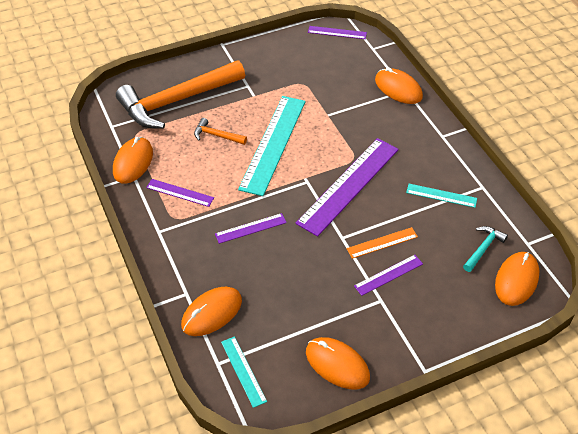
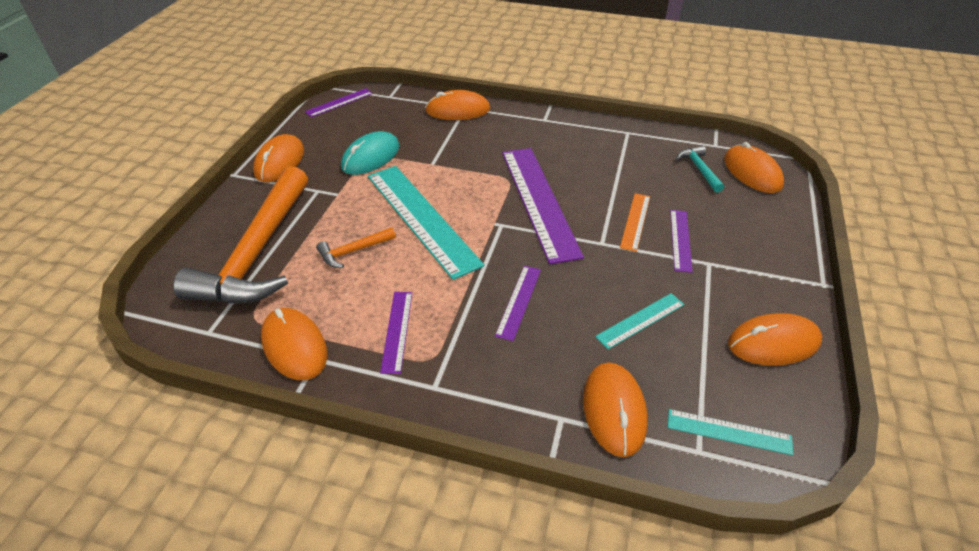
camera: 50 degrees left, 5 degrees down
purple ruler [146,179,214,207] -> purple ruler turned 60 degrees counterclockwise [380,292,412,374]
turquoise ruler [406,184,477,208] -> turquoise ruler moved to [595,293,684,349]
none -> orange mouse [253,134,304,182]
none -> turquoise mouse [341,131,399,175]

